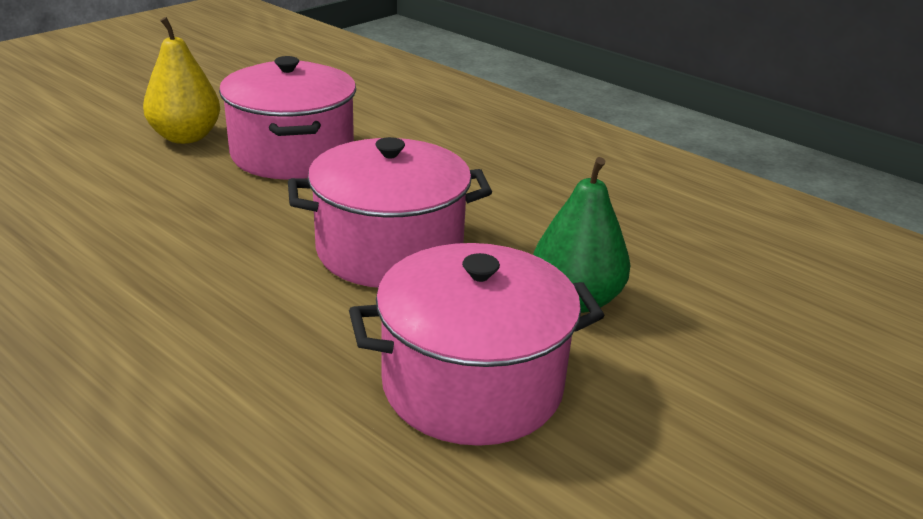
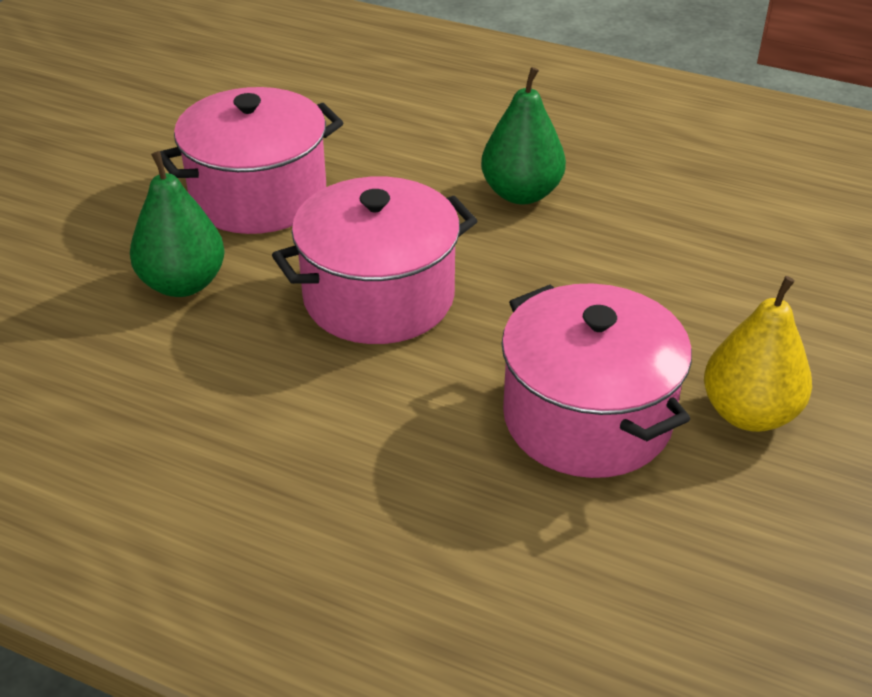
camera: 165 degrees right, 10 degrees up
none -> green pear [481,67,566,204]

